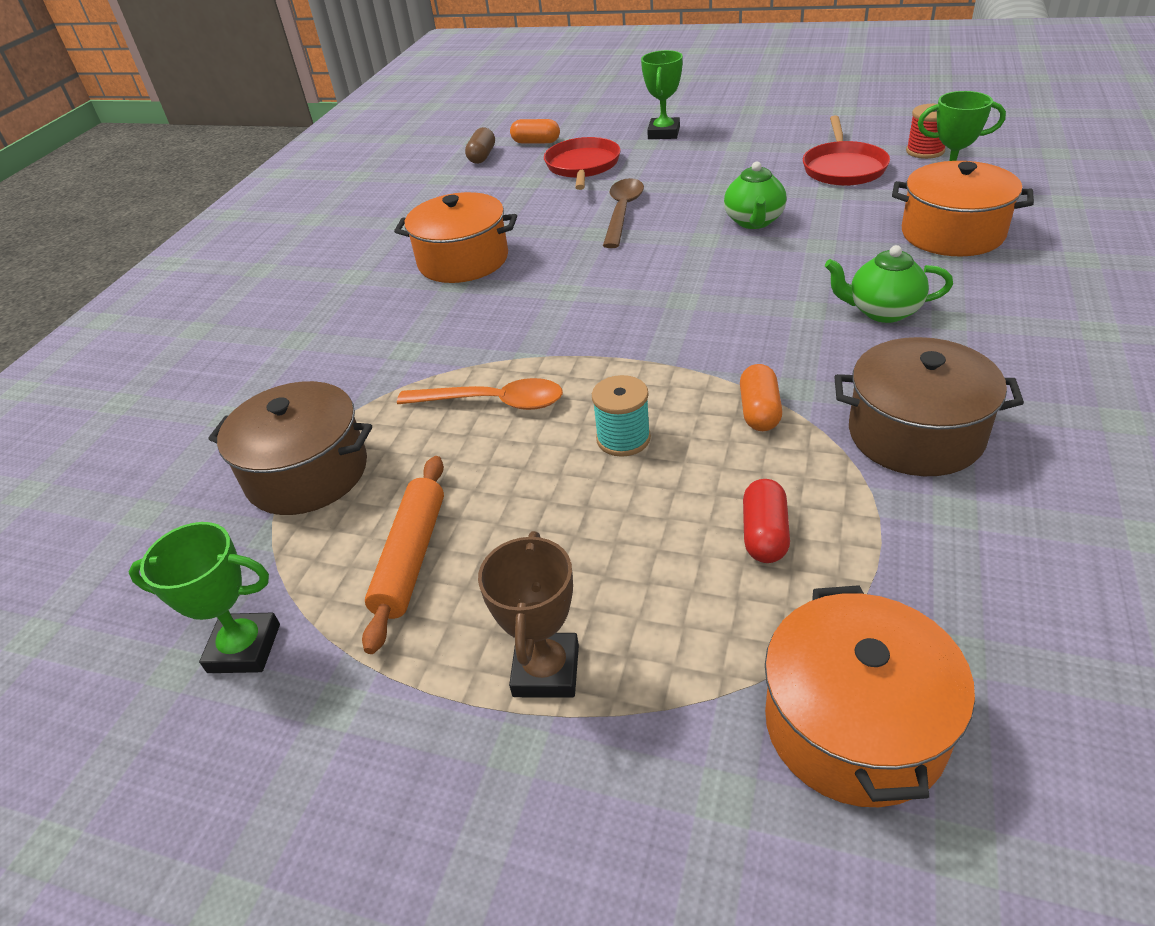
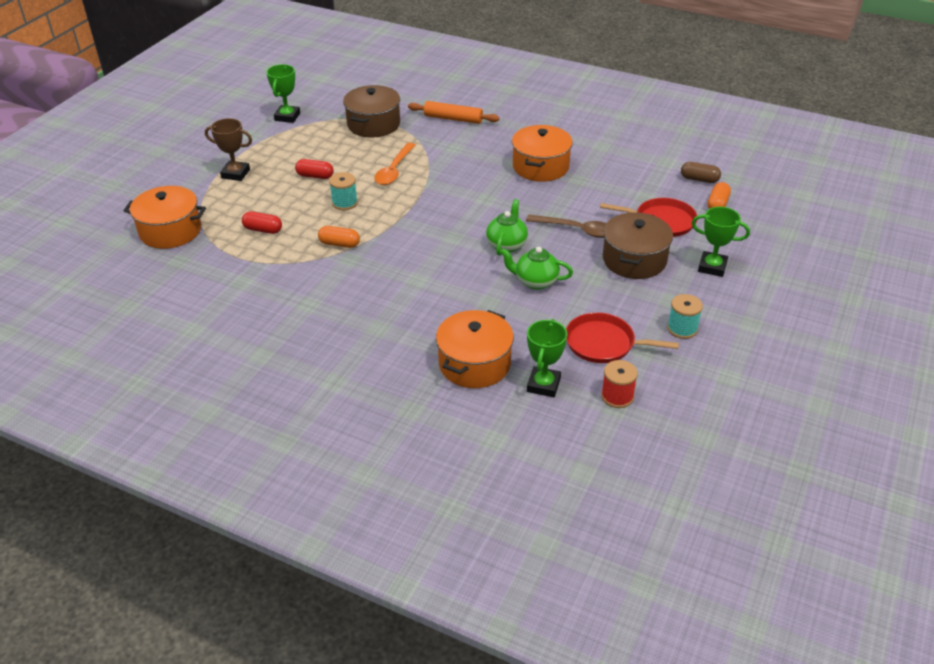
camera: 95 degrees right, 0 degrees up
orange rolling pin [362,456,444,654] -> orange rolling pin moved to [408,101,499,124]
green teapot [825,245,953,323] -> green teapot moved to [486,199,528,255]
brown pot [834,337,1024,476] -> brown pot moved to [603,212,673,279]
none -> red capsule [295,159,334,179]
none -> turquoise spool [667,294,703,339]

